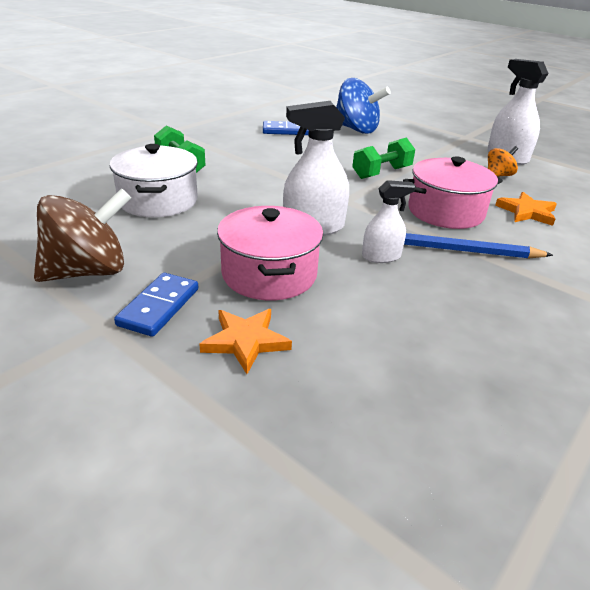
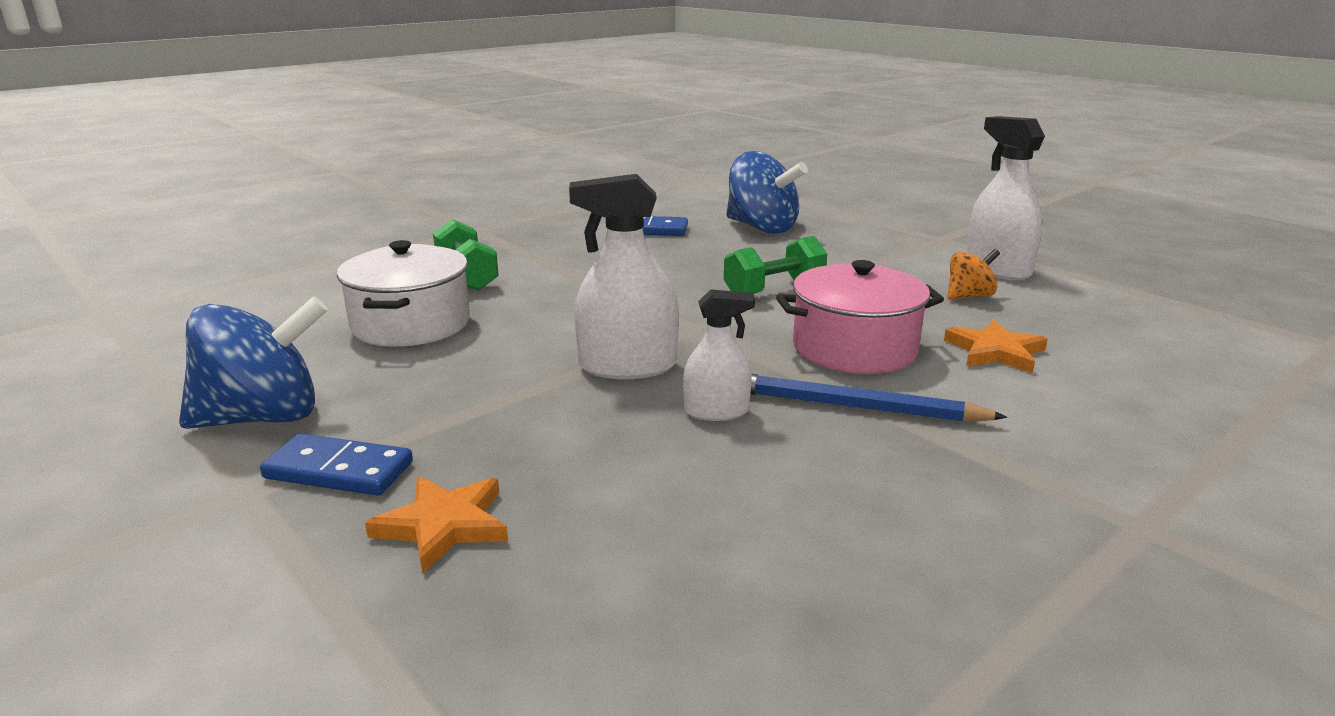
camera: 10 degrees right, 10 degrees down
brown spinning top [34,188,131,282] -> blue spinning top [179,296,328,429]
blue domino [114,273,198,337] -> blue domino turned 75 degrees clockwise [260,434,413,496]
pink pot [217,206,323,300] -> none

